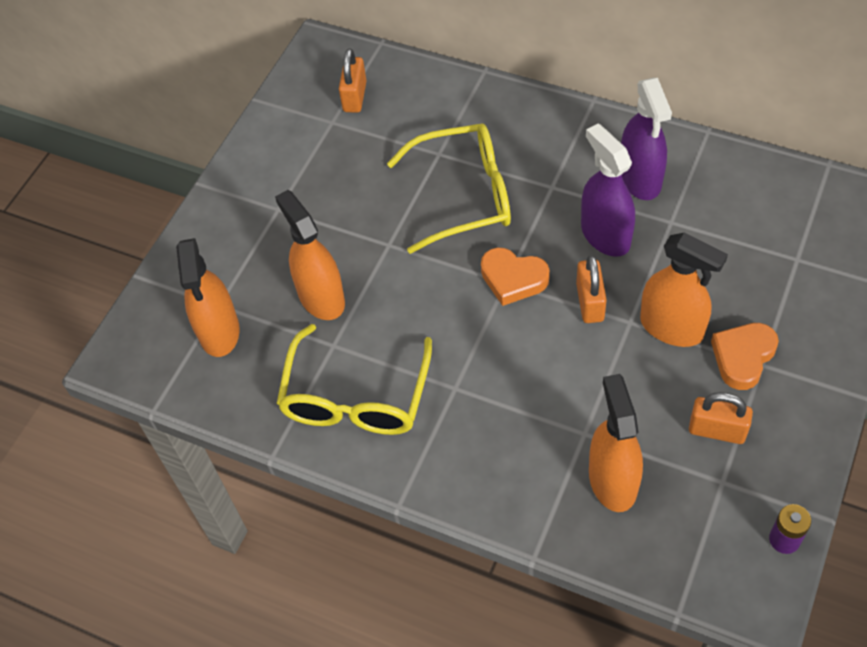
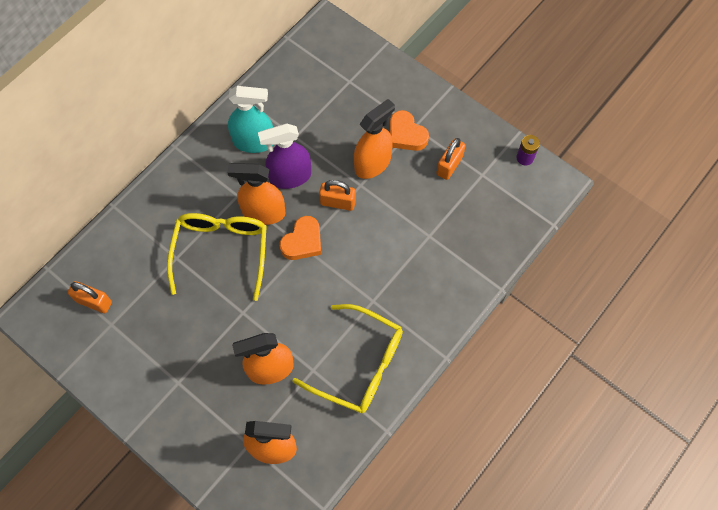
camera: 80 degrees left, 10 degrees up
orange spray bottle [589,374,643,512] -> orange spray bottle moved to [227,163,285,225]
purple spray bottle [621,78,672,200] -> turquoise spray bottle [228,86,273,153]

